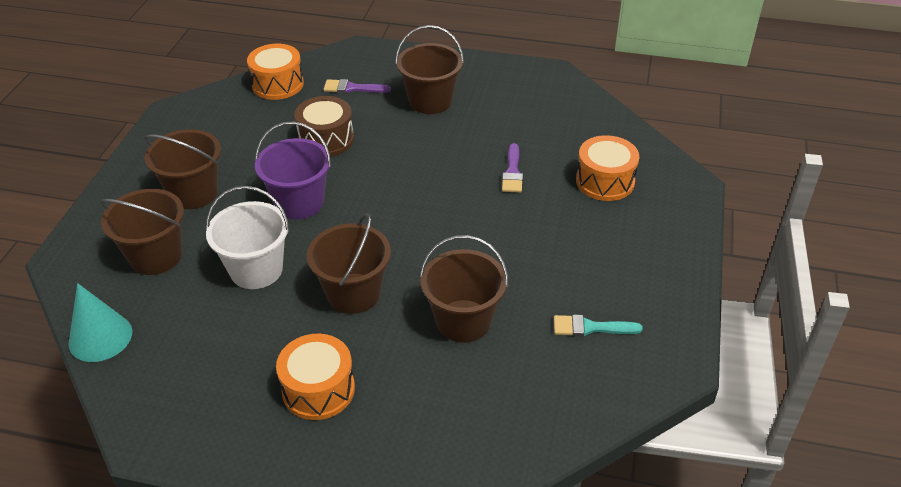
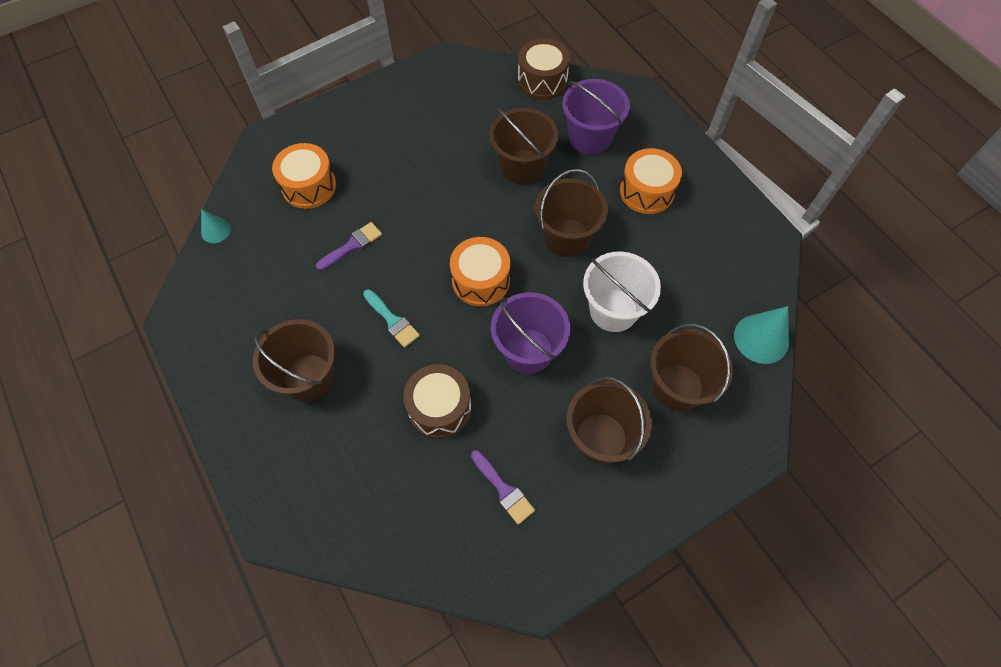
camera: 135 degrees left, 20 degrees up
orange drum [247,44,304,100] -> orange drum moved to [450,237,510,306]
purple brush [324,79,391,93] -> purple brush moved to [471,450,535,525]
turquoise brush [554,315,643,336] -> turquoise brush moved to [363,289,420,348]
none -> turquoise cone [201,209,231,243]
none -> brown drum [518,39,570,100]
none -> purple bucket [562,79,630,154]

